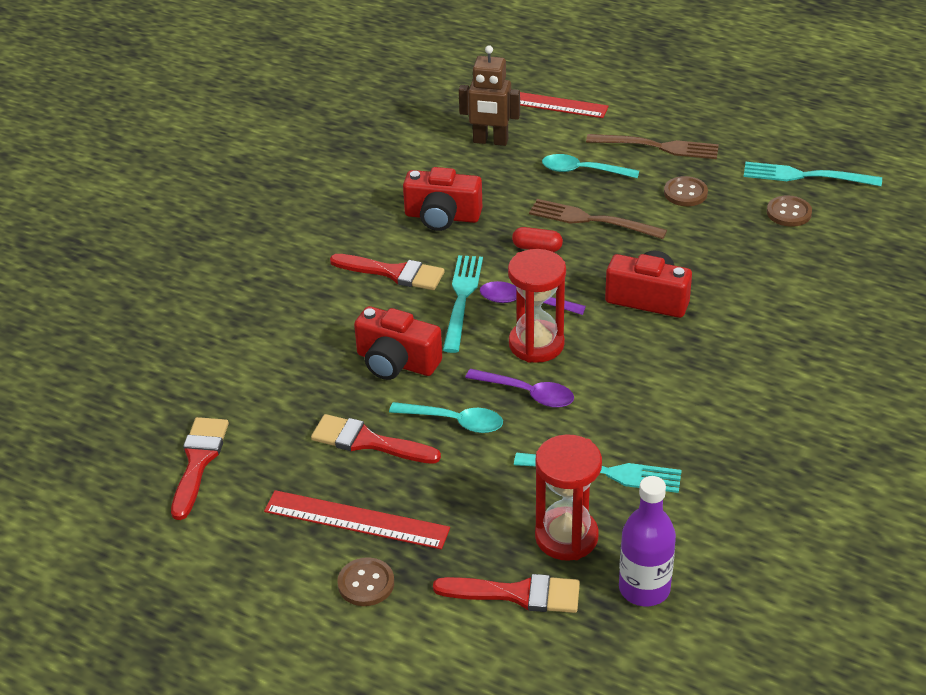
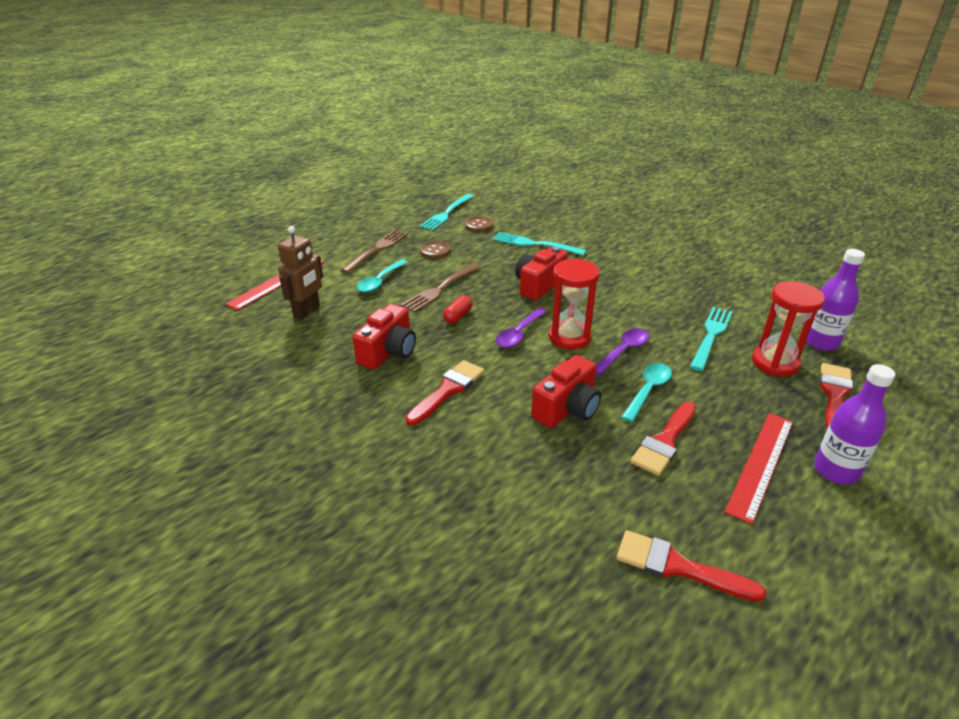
camera: 75 degrees left, 5 degrees down
brown button [337,557,394,606] -> purple bottle [814,364,895,485]
turquoise fork [443,255,483,353] -> turquoise fork moved to [493,232,586,256]

